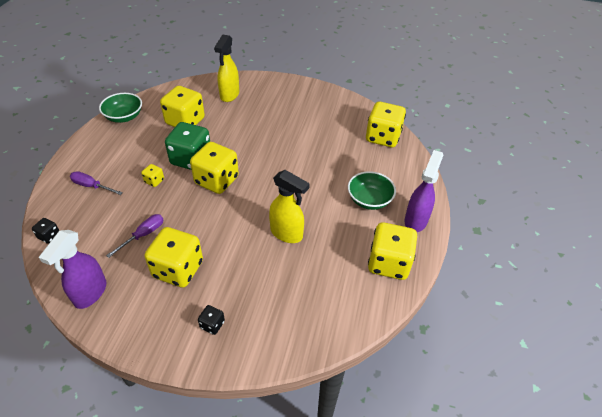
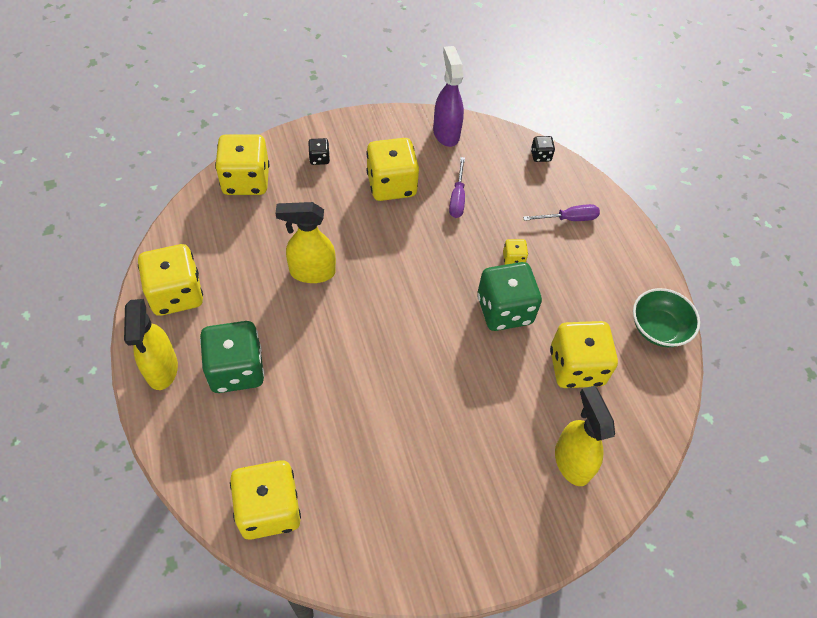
camera: 145 degrees right, 10 degrees up
yellow dice [190,142,239,194] -> yellow dice moved to [215,134,269,195]
green bowl [348,171,396,210] -> green dice [200,321,264,393]
purple spray bottle [404,150,443,232] -> yellow spray bottle [124,299,178,390]

